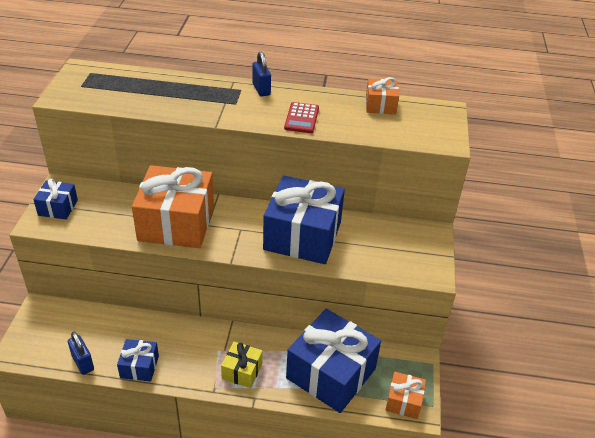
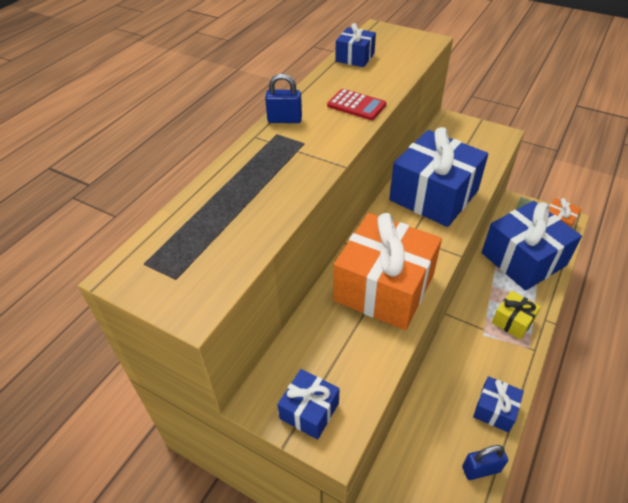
camera: 65 degrees left, 5 degrees up
orange gift [366,77,399,114] -> blue gift [335,23,376,67]

